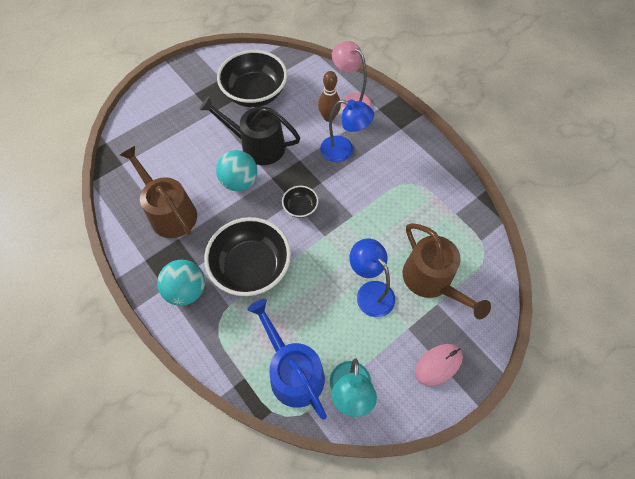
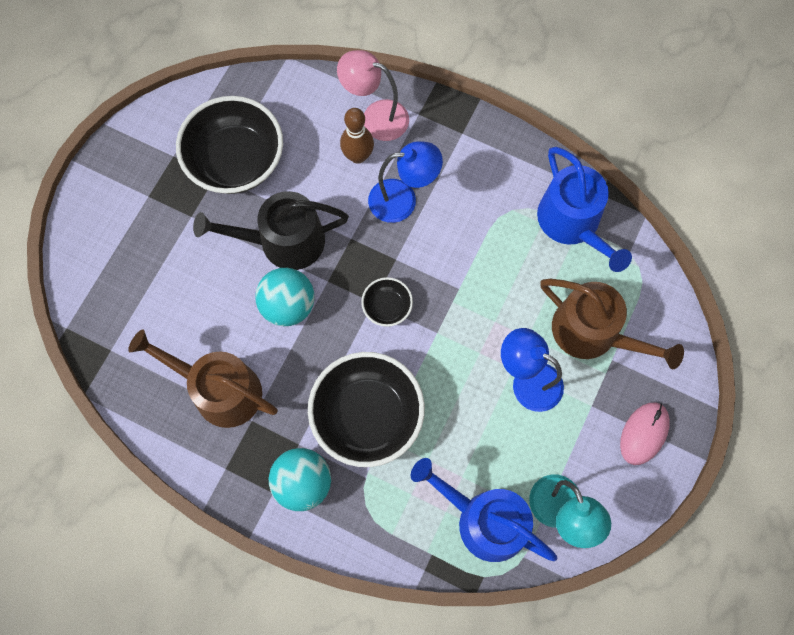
camera: 25 degrees left, 10 degrees up
none -> blue watering can [537,147,632,272]

